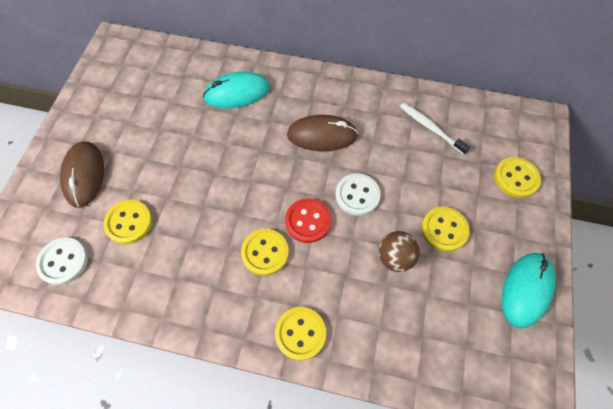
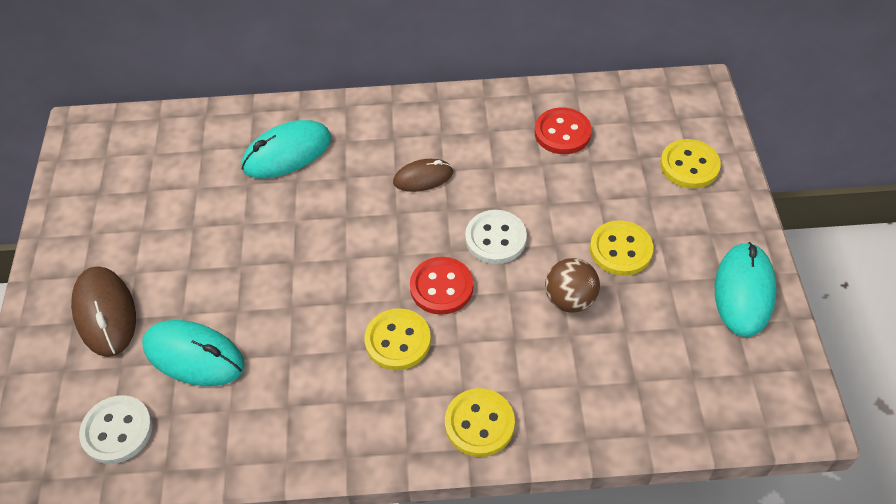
camera: 15 degrees left, 10 degrees down
yellow button [103,200,152,244] -> turquoise mouse [142,320,245,386]
brown mouse [287,115,358,151] -> brown mouse [393,159,453,192], size x0.63
white toothbrush [400,102,470,155] -> red button [535,108,592,154]

